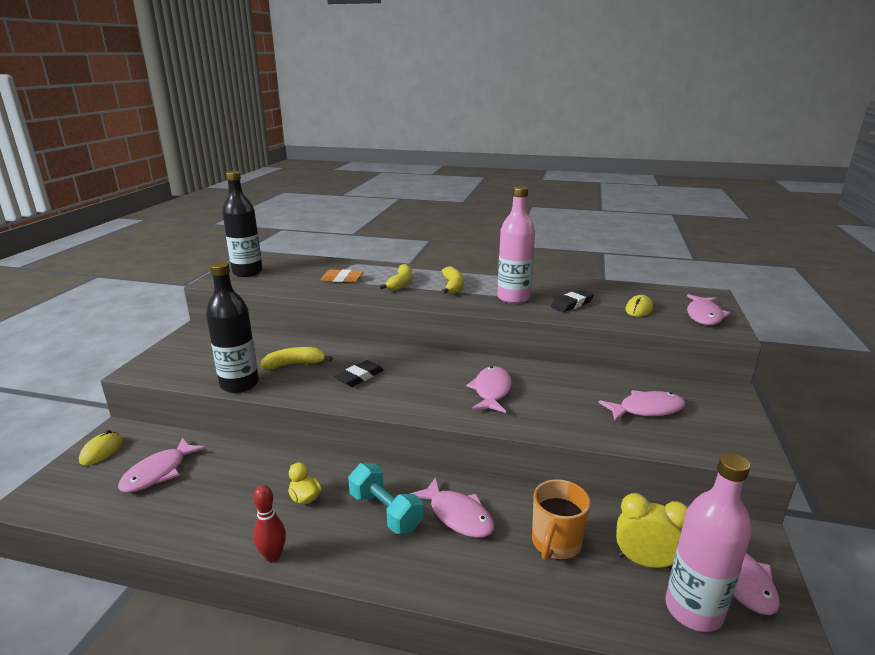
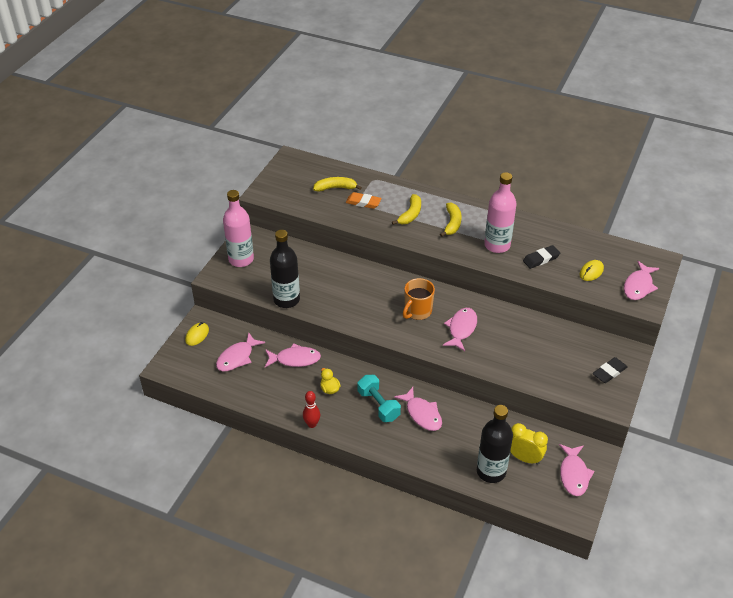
camera: 10 degrees right, 20 degrees up
black bottle [222,171,263,277] -> black bottle moved to [477,405,513,483]
yellow banana [260,347,333,369] -> yellow banana moved to [313,177,362,192]
black eraser [334,360,384,387] -> black eraser moved to [593,357,628,383]
orange mug [532,479,591,561] -> orange mug moved to [403,278,435,320]
pink fish [598,390,686,421] -> pink fish moved to [265,343,321,367]
pink bottle [665,453,752,632] -> pink bottle moved to [223,190,254,267]

